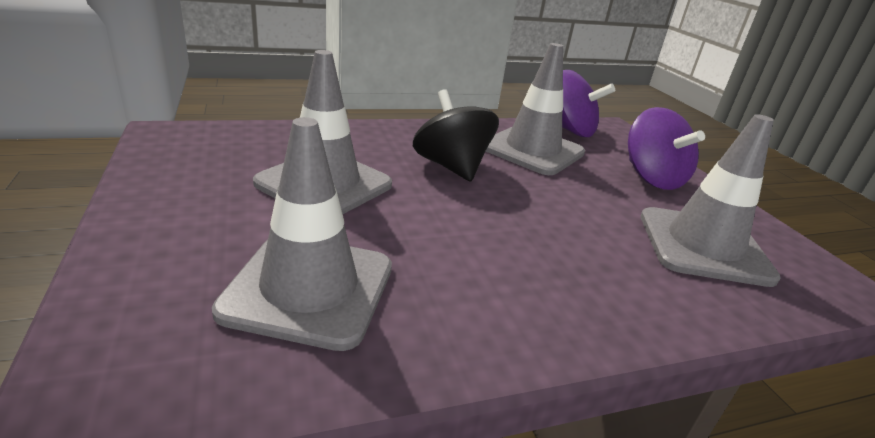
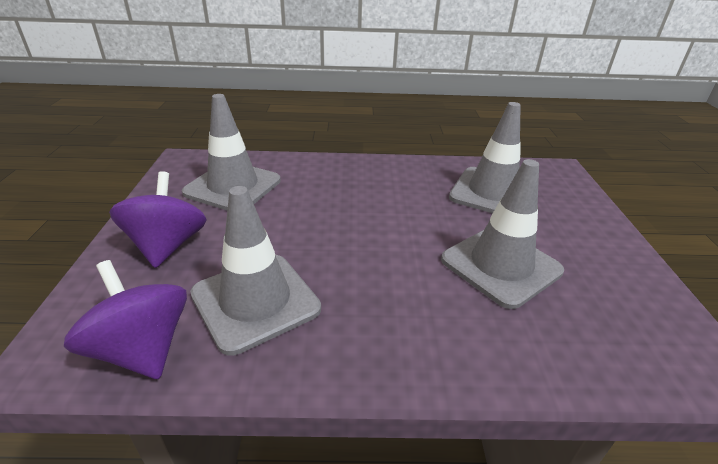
camera: 160 degrees left, 5 degrees up
black spinning top [413,89,499,182] -> none

